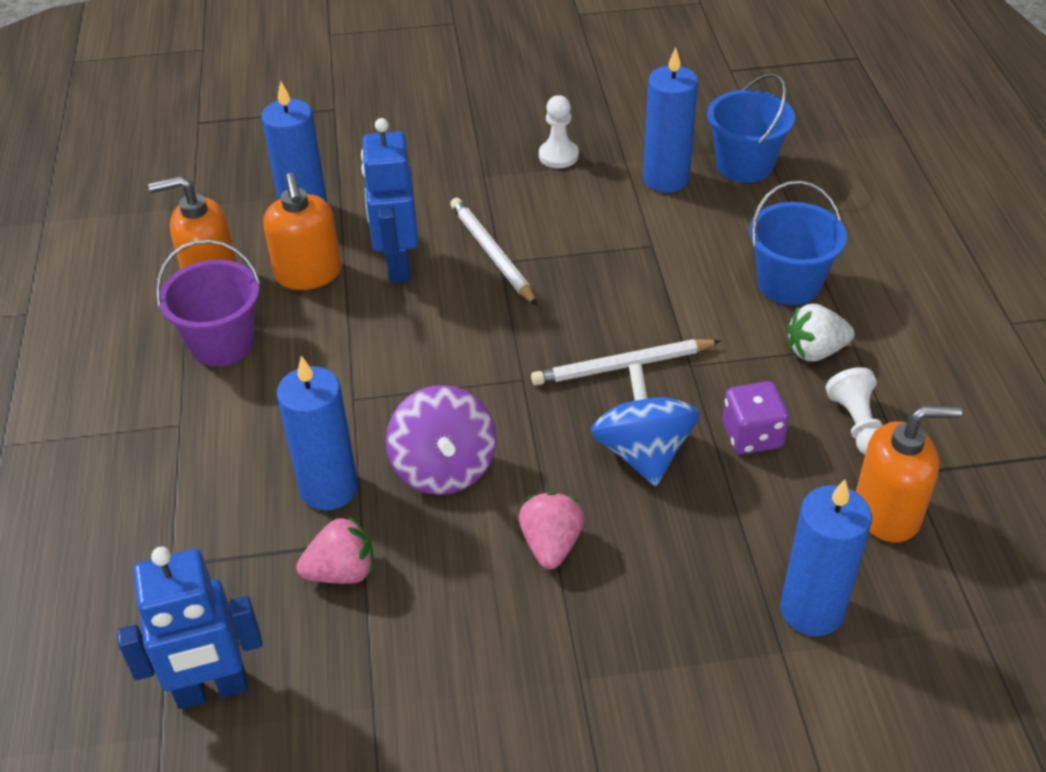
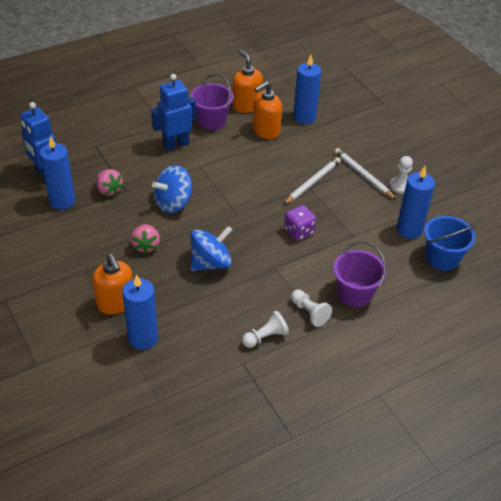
camera: 65 degrees right, 0 degrees up
blue candle [277,356,358,511] -> blue candle moved to [40,136,75,210]
blue robot [361,118,418,283] -> blue robot moved to [151,74,196,151]
purple spinning top [386,385,496,495] -> blue spinning top [152,165,192,213]
pink strawberry [519,492,584,569] -> pink strawberry turned 105 degrees clockwise [131,224,160,254]
white pencil [531,339,721,386] -> white pencil moved to [334,148,396,200]
purple dice [722,381,789,454] -> purple dice moved to [284,205,317,241]
blue bucket [749,180,847,305] -> purple bucket [333,241,387,307]
white strawberry [787,304,855,361] -> white pawn [291,290,332,327]
orange soap dispenser [856,406,962,543] -> orange soap dispenser moved to [92,254,133,314]

